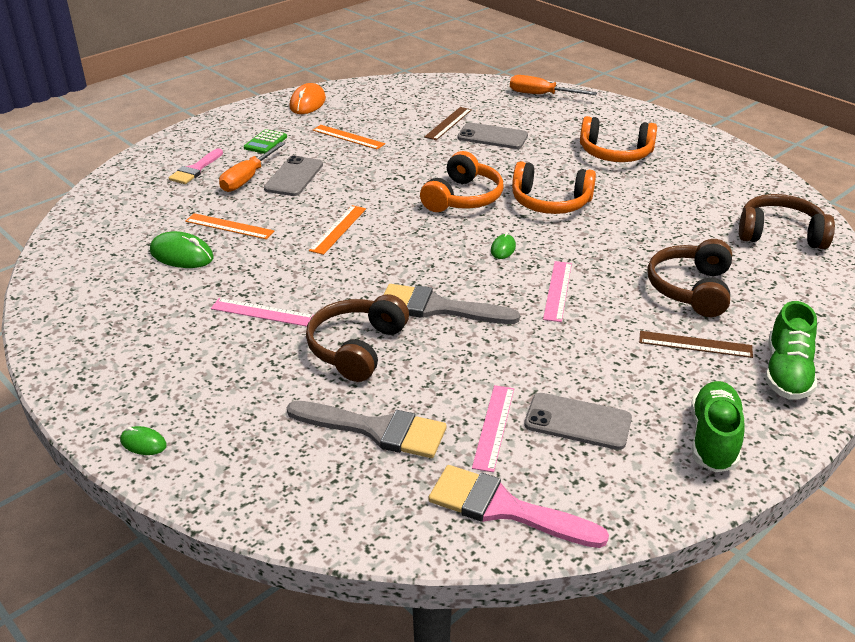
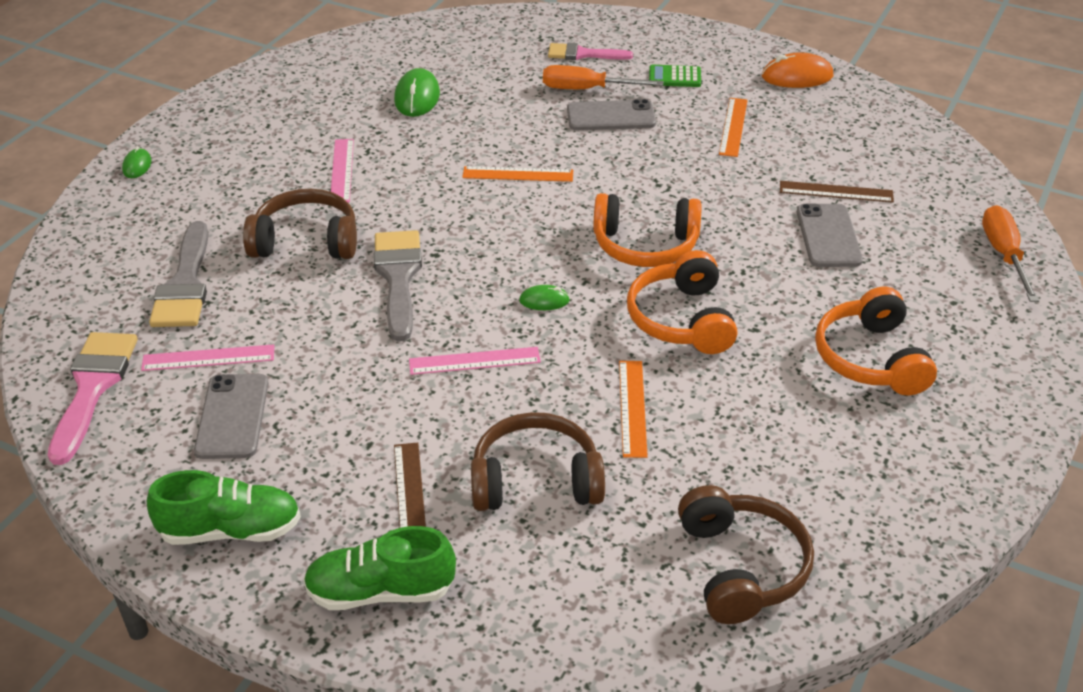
camera: 70 degrees right, 5 degrees up
orange ruler [185,213,274,239] -> orange ruler moved to [619,361,648,458]

